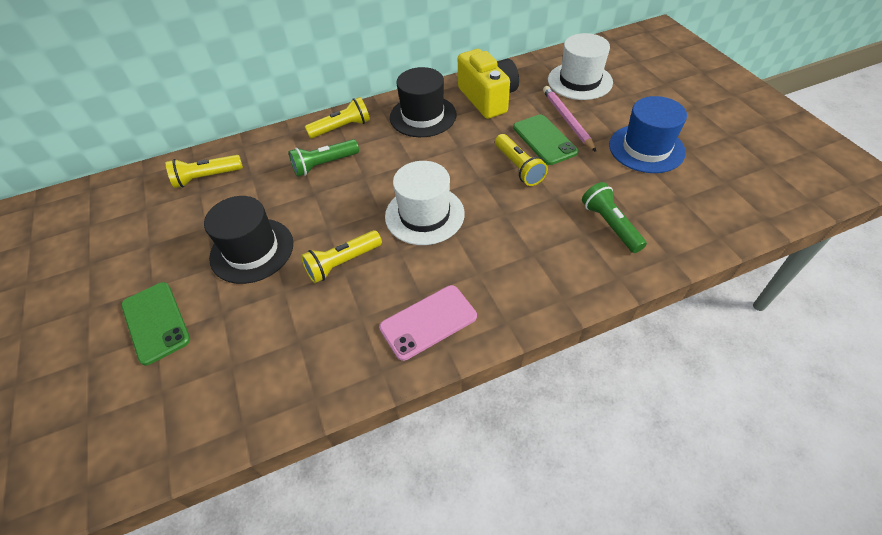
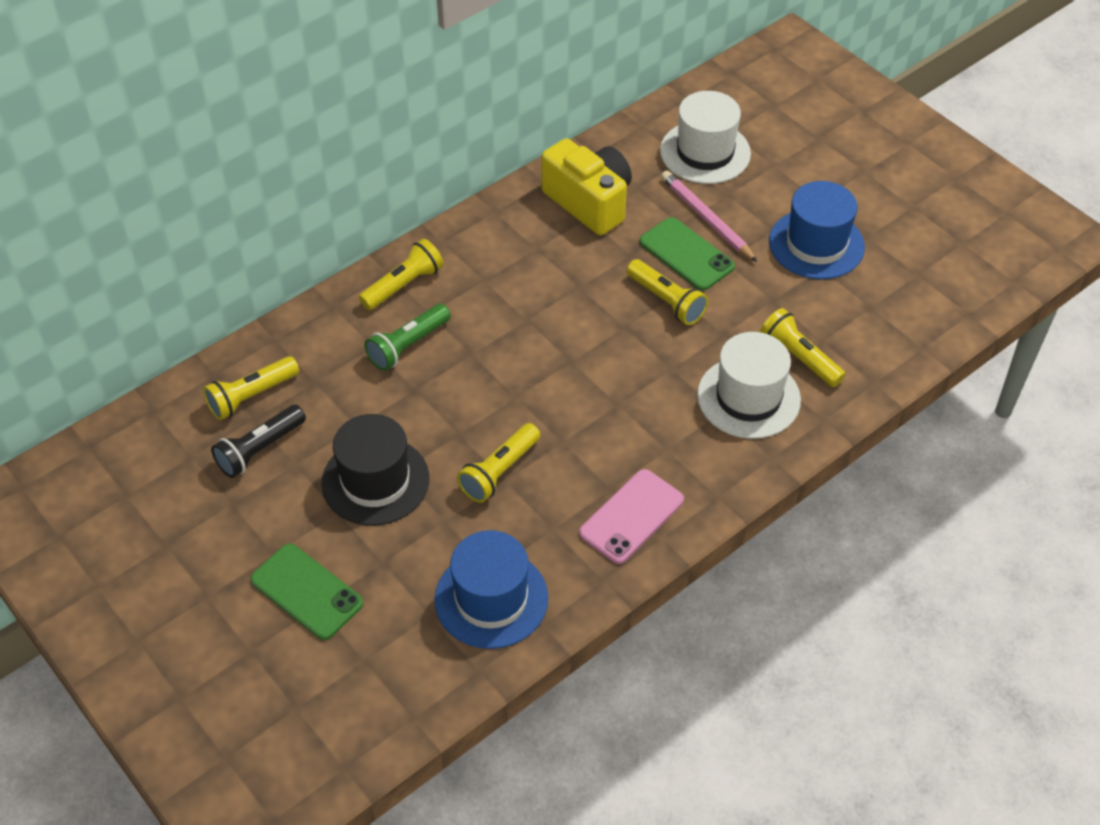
camera: 20 degrees left, 0 degrees up
white hat [385,161,465,245] -> white hat moved to [697,332,801,439]
black hat [390,67,456,137] -> none
green flashlight [582,182,647,253] -> yellow flashlight [760,308,846,387]
none -> black flashlight [211,405,306,478]
none -> blue hat [435,530,548,649]

